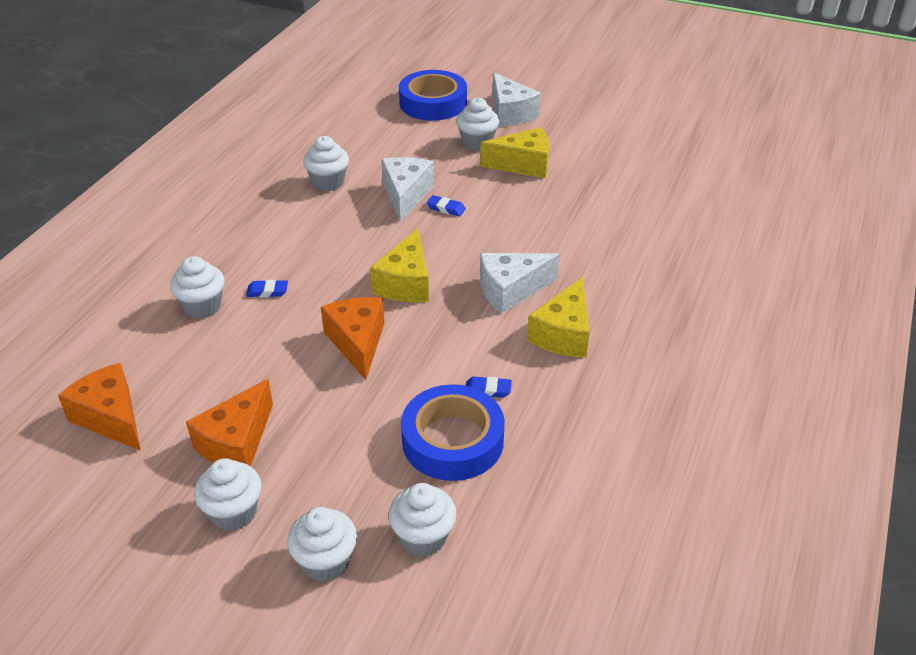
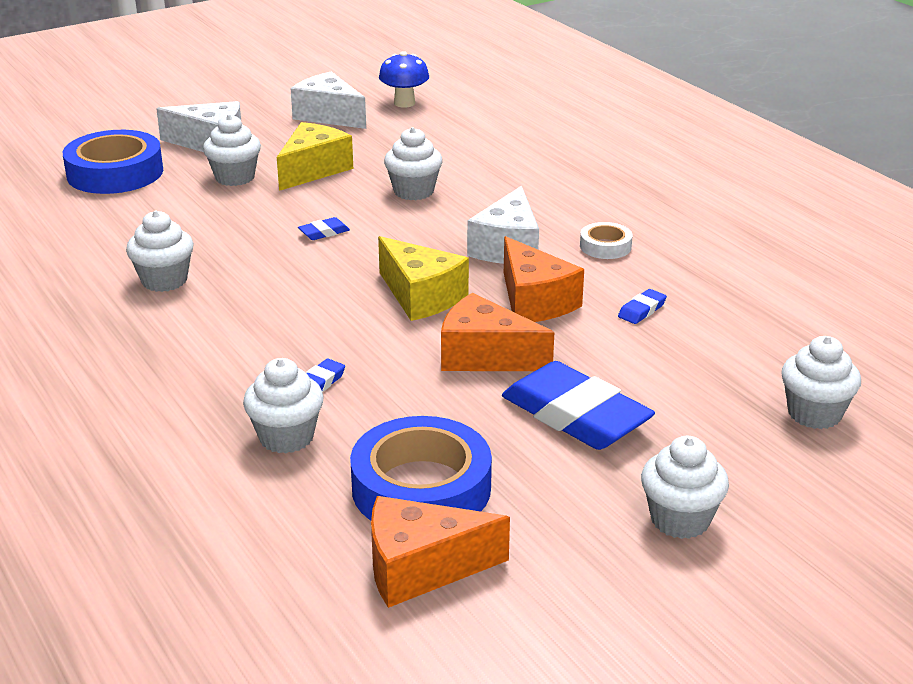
camera: 55 degrees left, 10 degrees down
orange cheese [186,379,273,466] -> orange cheese moved to [504,236,584,322]
white cupcake [287,507,357,582] -> white cupcake moved to [384,127,443,200]
white cheese [381,157,434,222] -> white cheese moved to [291,71,366,129]
blue tape [401,384,505,481] -> blue tape moved to [350,416,492,520]
yellow cheese [527,277,590,358] -> white tape [580,222,633,259]
none -> blue mushroom [379,51,429,108]
none -> blue eraser [502,361,655,450]

